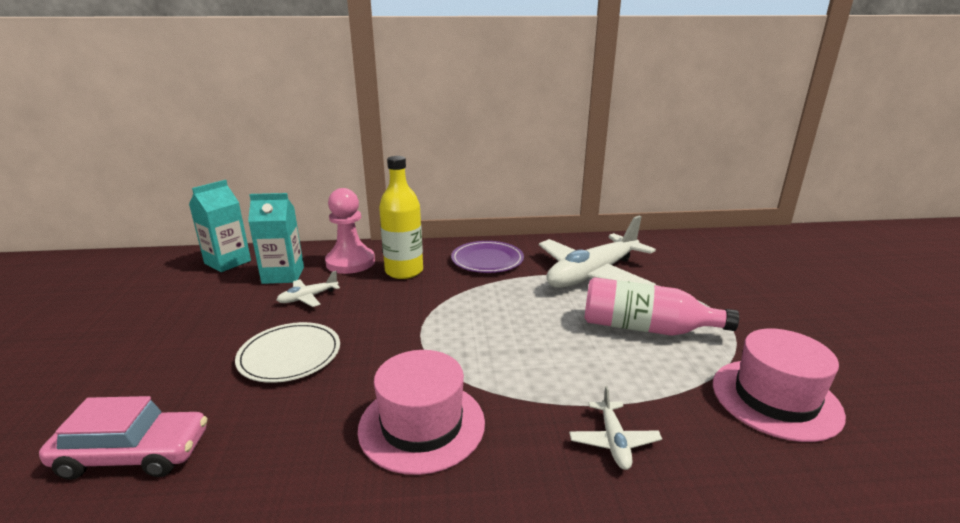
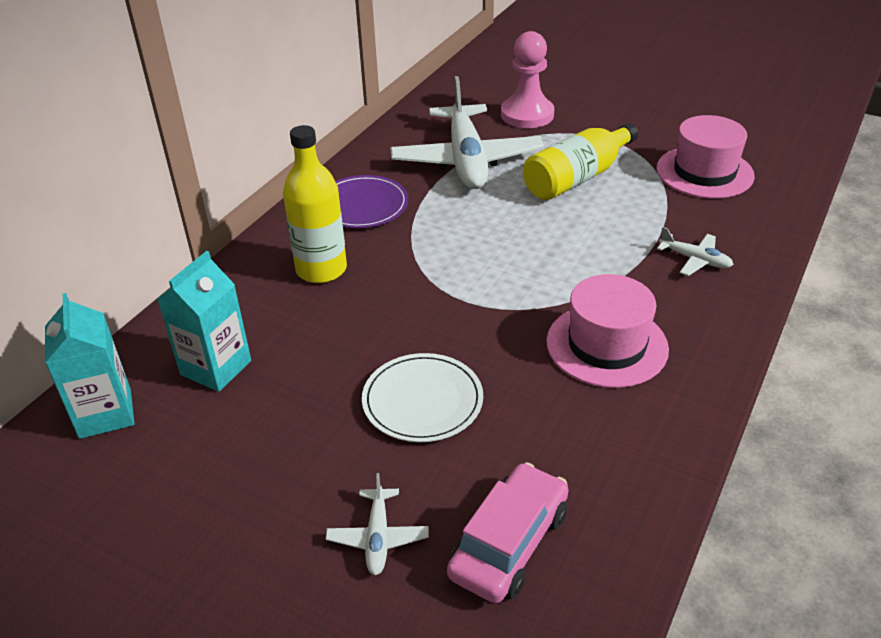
camera: 55 degrees left, 15 degrees up
white plane [277,271,340,307] -> white plane moved to [326,473,429,575]
pink pawn [325,188,375,274] -> pink pawn moved to [501,31,554,128]
pink bottle [585,277,739,336] -> yellow bottle [523,123,638,200]

